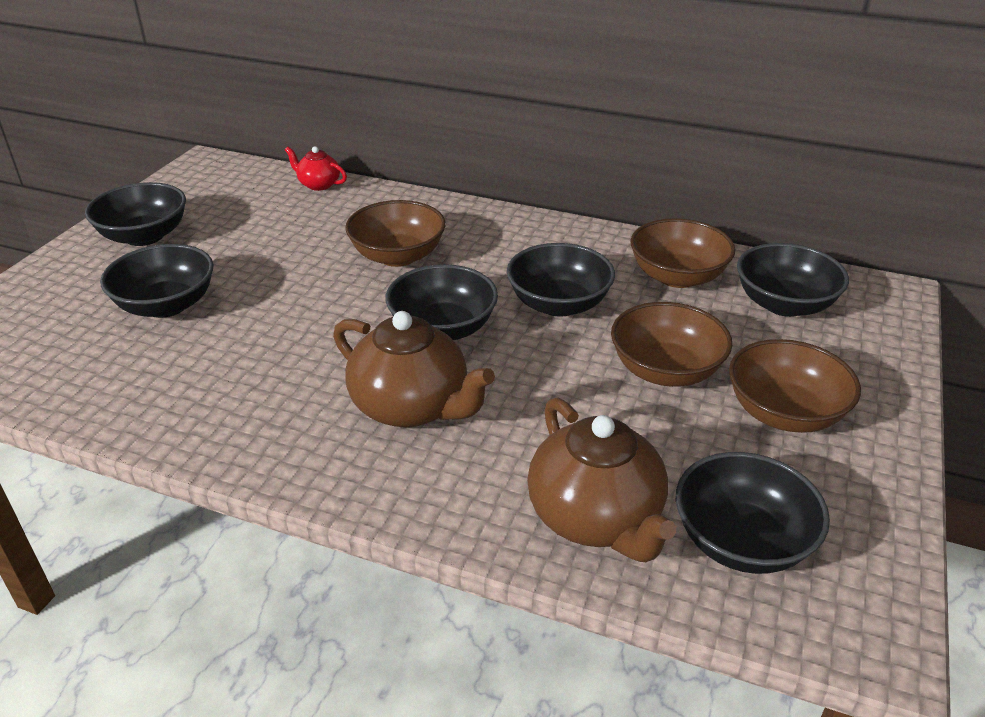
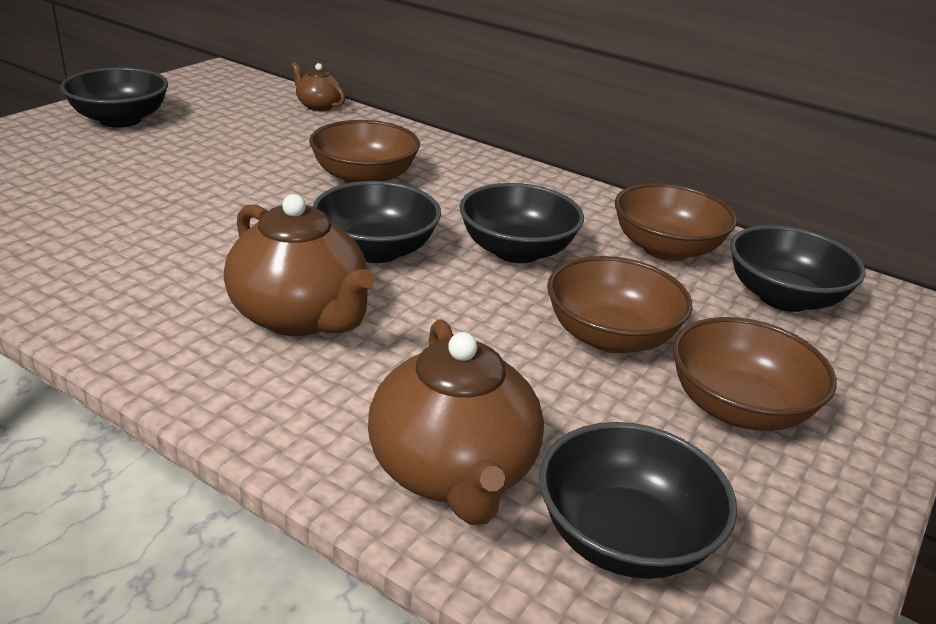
camera: 10 degrees right, 5 degrees down
black bowl [100,244,214,318] -> none
red teapot [285,146,347,191] -> brown teapot [291,62,345,111]

